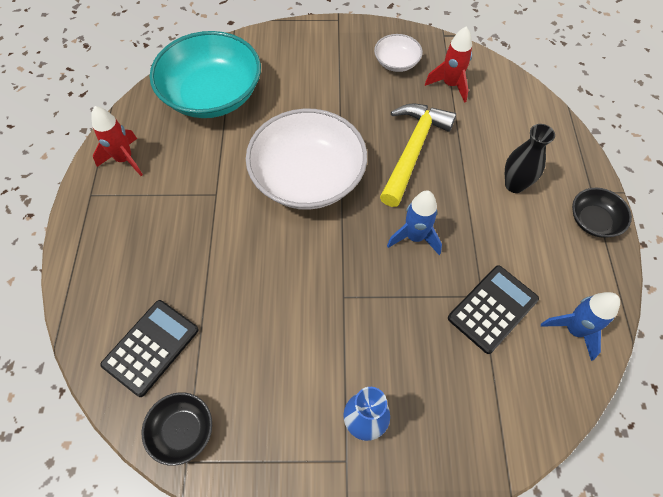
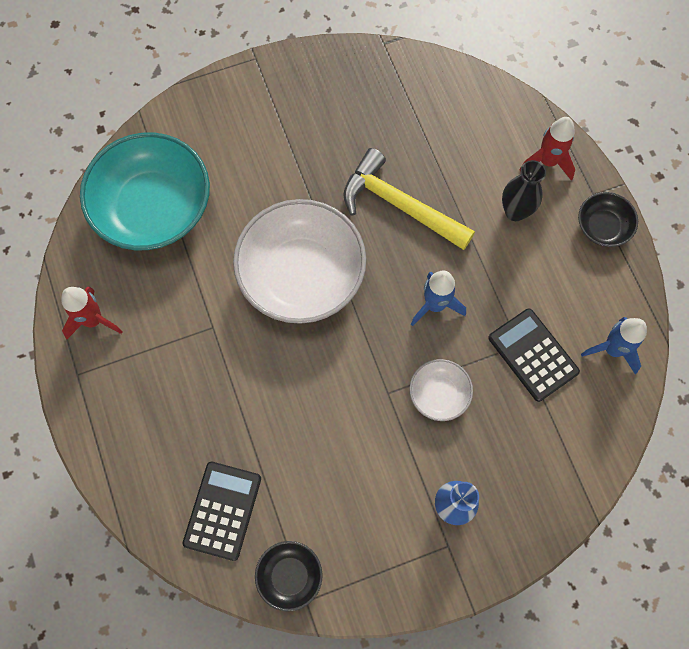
camera: 20 degrees left, 10 degrees up
white bowl [374,34,423,72] -> white bowl moved to [410,359,473,421]
yellow hammer [380,104,456,207] -> yellow hammer turned 60 degrees counterclockwise [343,148,475,250]
red rocket [425,27,472,103] -> red rocket moved to [519,117,575,181]
black calculator [448,265,539,354] -> black calculator turned 60 degrees counterclockwise [488,308,580,402]

